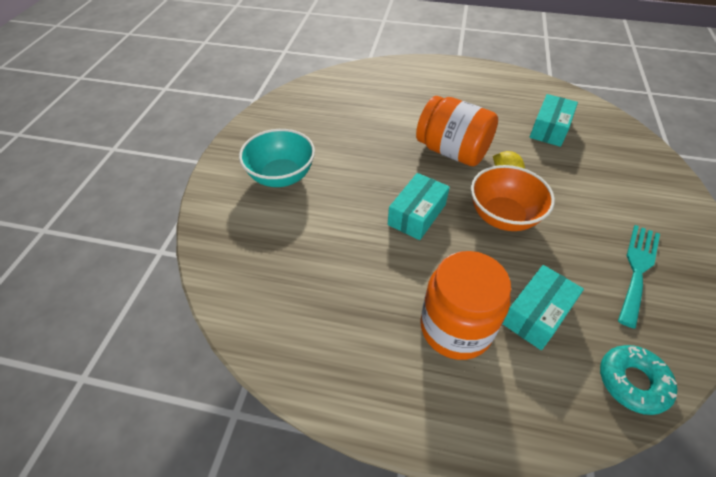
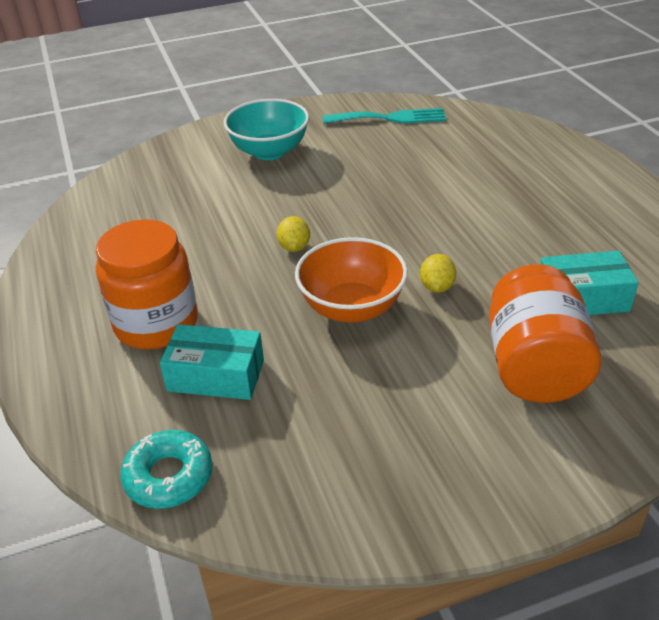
camera: 60 degrees right, 10 degrees down
turquoise box [388,173,450,240] -> yellow lemon [277,216,310,252]
orange jar [416,96,498,166] -> orange jar moved to [489,264,601,403]
turquoise fork [618,225,660,328] -> turquoise fork moved to [323,108,446,124]

